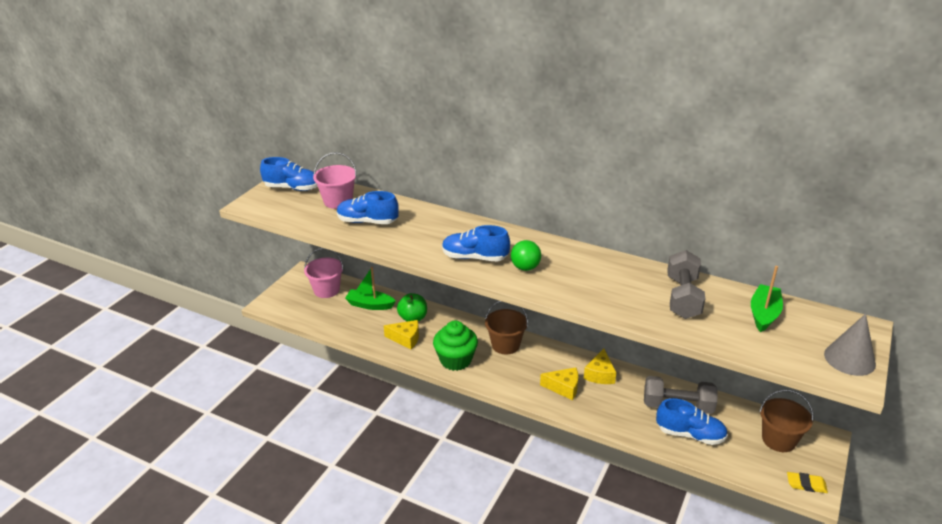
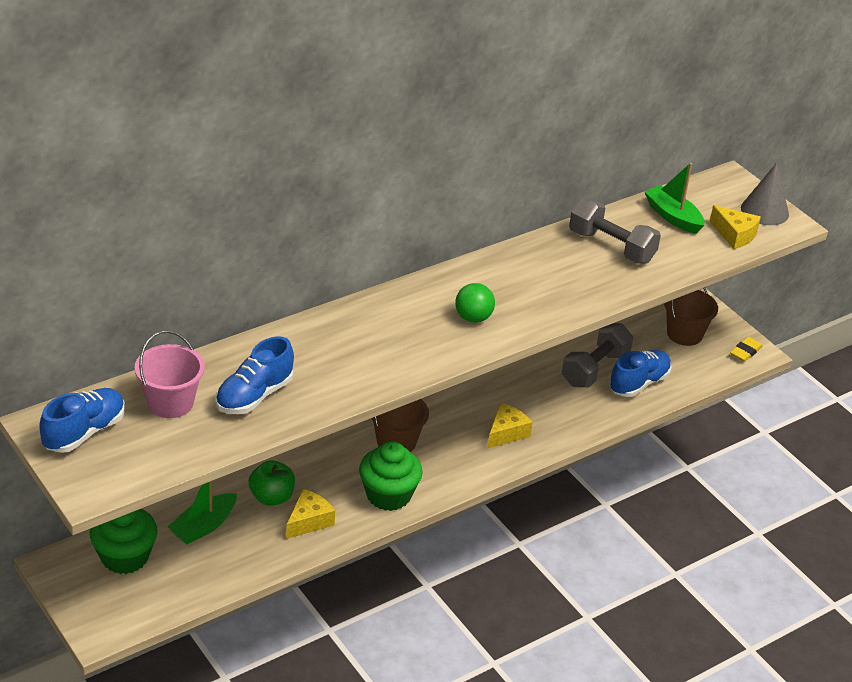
camera: 65 degrees left, 5 degrees up
pink bucket [304,248,344,298] -> green cupcake [90,509,158,574]
blue shoe [442,225,510,262] -> none
yellow cheese [584,349,616,384] -> yellow cheese moved to [710,205,761,249]

